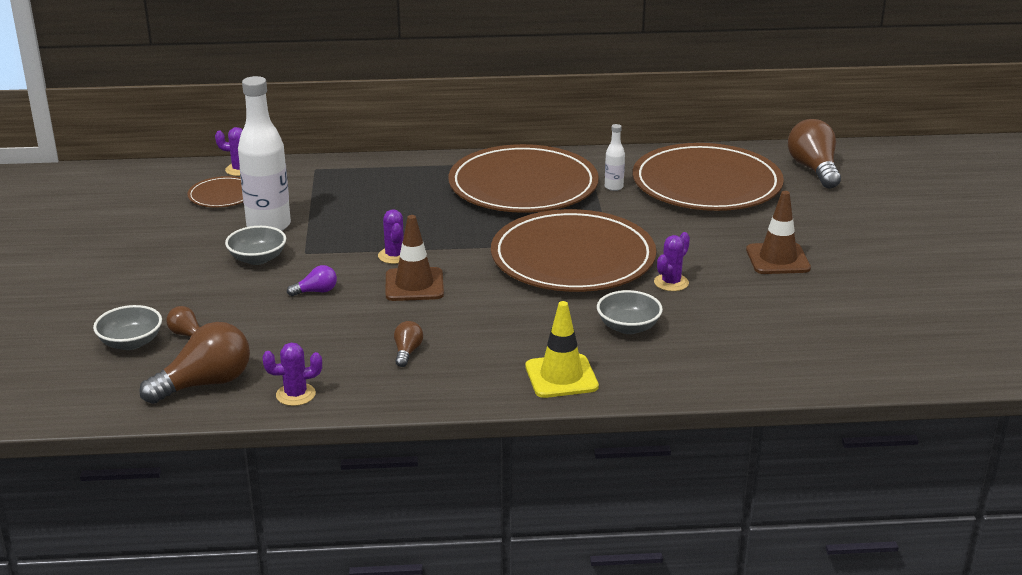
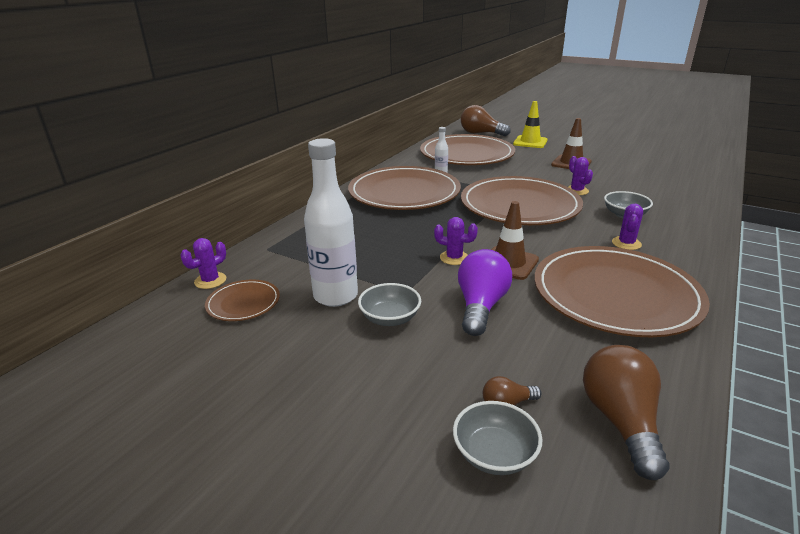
camera: 55 degrees left, 0 degrees up
purple cactus [262,343,322,406] -> purple cactus moved to [612,204,643,250]
purple light bulb [287,265,337,296] -> purple light bulb [458,249,512,336], size x2.04
brown light bulb [394,321,423,367] -> brown plate [534,246,710,337]
yellow traffic cone [525,301,599,398] -> yellow traffic cone moved to [513,101,547,148]

